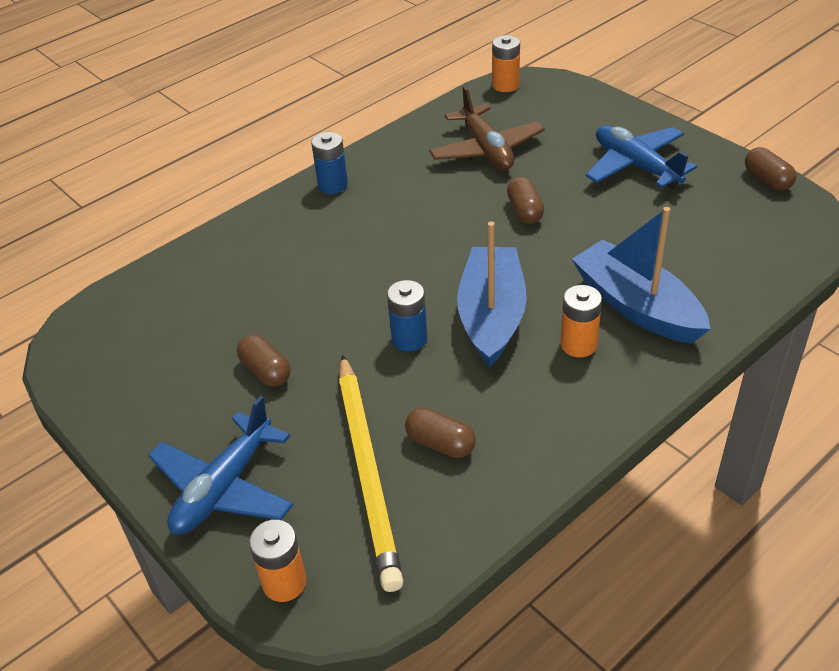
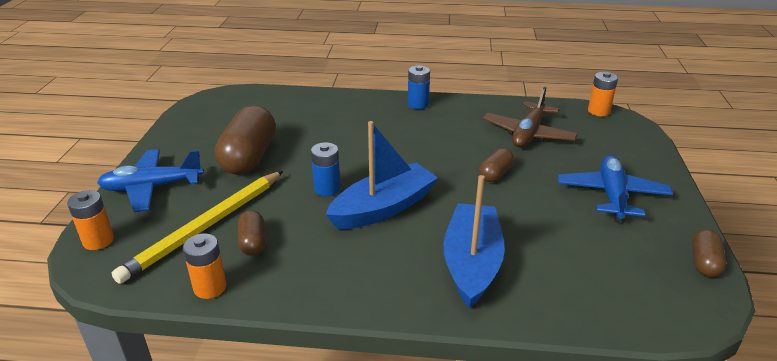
camera: 45 degrees right, 10 degrees down
brown capsule [237,334,291,387] -> brown capsule [215,105,276,175], size x1.99
orange battery [560,285,602,357] -> orange battery moved to [183,233,226,299]

